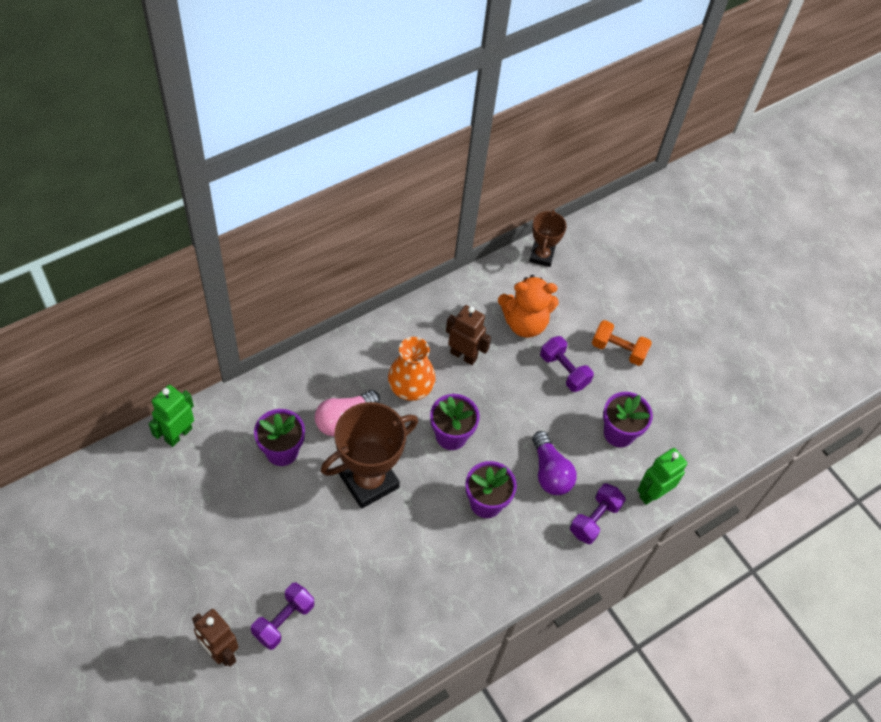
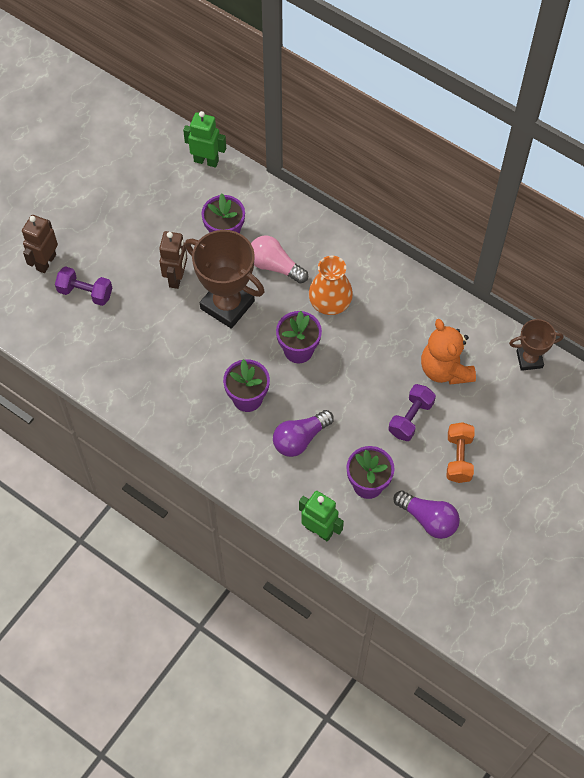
camera: 75 degrees right, 5 degrees up
brown robot [446,305,491,365] -> brown robot moved to [159,231,187,289]
purple dumbbell [570,483,626,544] -> none
none -> purple light bulb [393,490,460,539]

